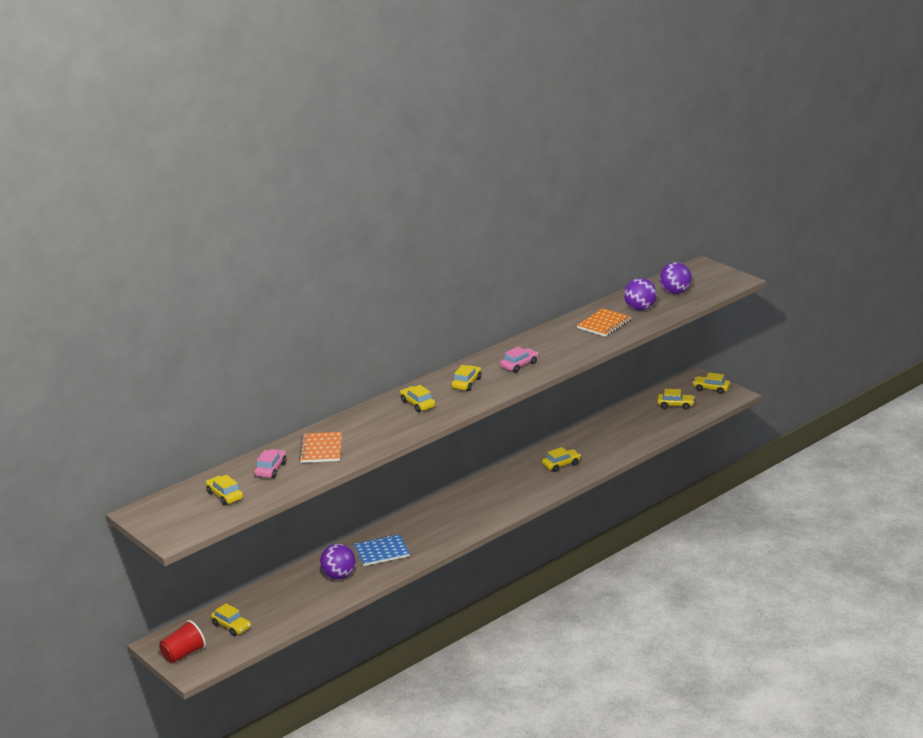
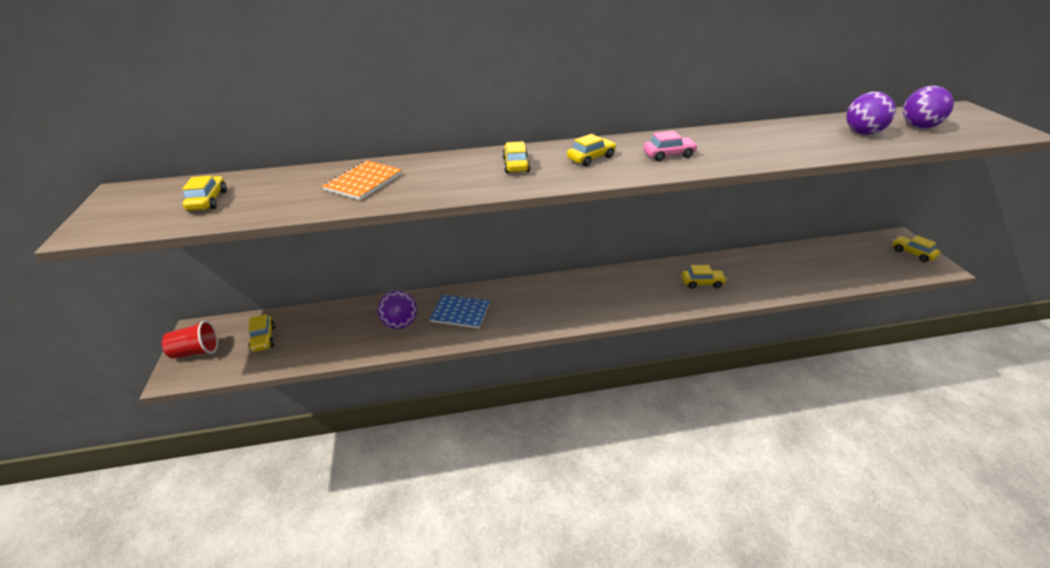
camera: 30 degrees right, 10 degrees up
pink car [254,449,287,478] -> none
orange notebook [577,308,631,337] -> none
yellow car [657,389,695,410] -> none

